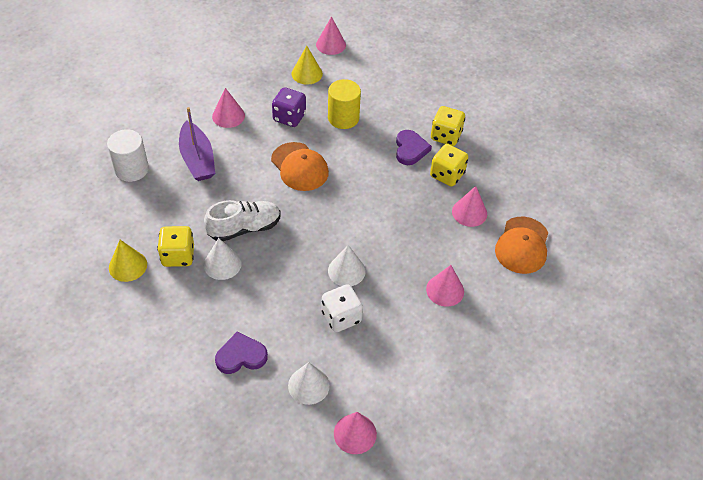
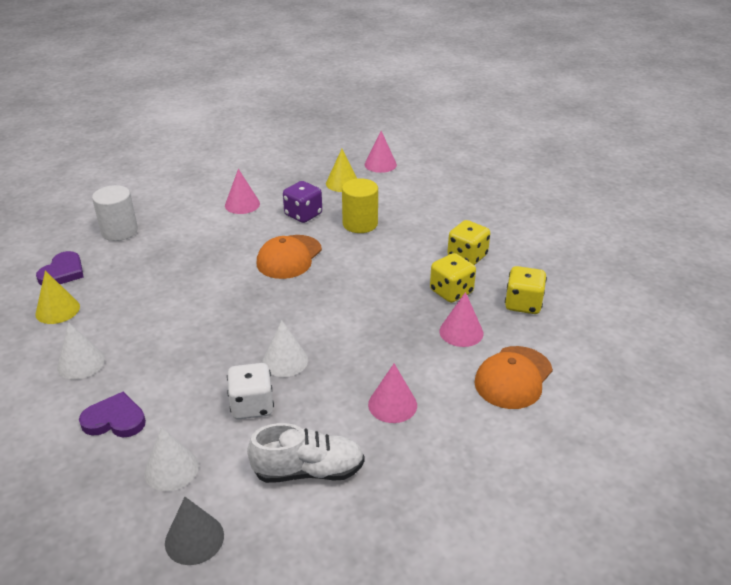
camera: 20 degrees right, 15 degrees down
yellow dice [157,226,194,267] -> yellow dice moved to [505,266,547,314]
purple boat [179,107,215,181] -> none
white shoe [204,200,281,241] -> white shoe moved to [247,423,365,483]
white cone [204,238,242,280] -> white cone moved to [57,322,105,380]
orange cap [271,142,329,191] -> orange cap turned 45 degrees clockwise [257,235,322,279]
pink cone [334,412,377,454] -> grey cone [165,497,224,565]
purple heart [396,130,432,165] -> purple heart moved to [36,251,84,286]

